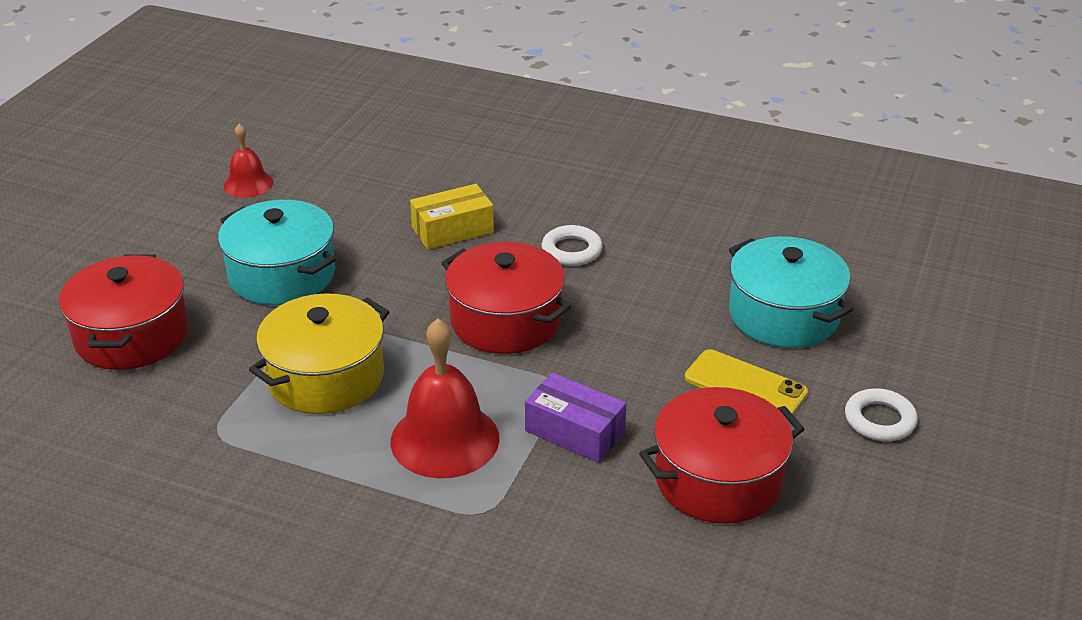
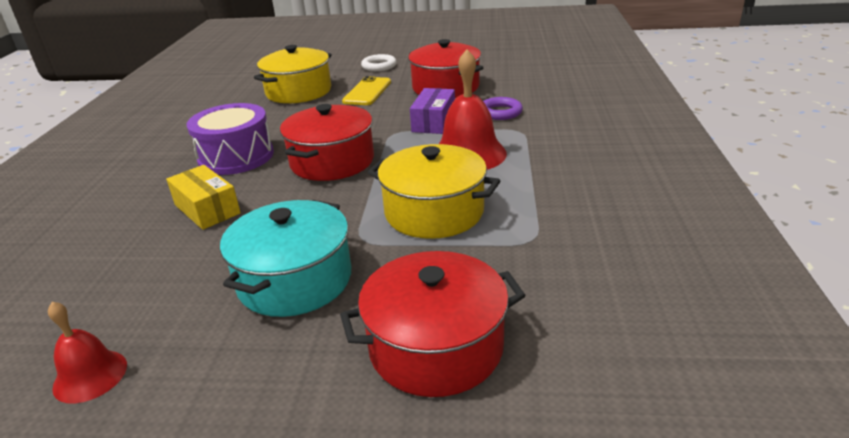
camera: 105 degrees left, 5 degrees down
white ring [542,225,603,266] -> purple drum [186,103,274,175]
turquoise pot [729,236,853,348] -> yellow pot [254,45,332,103]
none -> purple ring [483,97,523,120]

